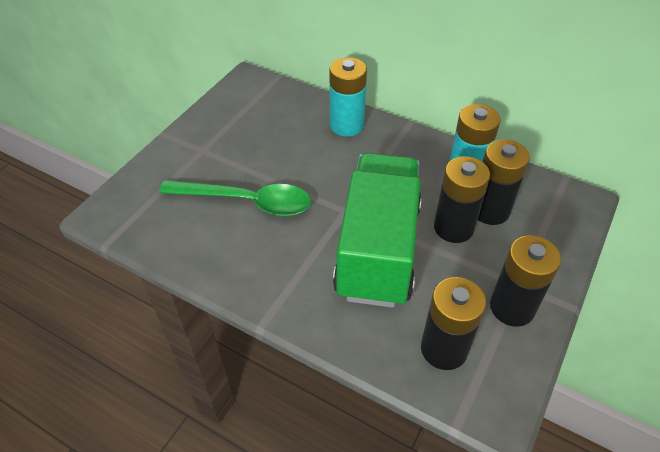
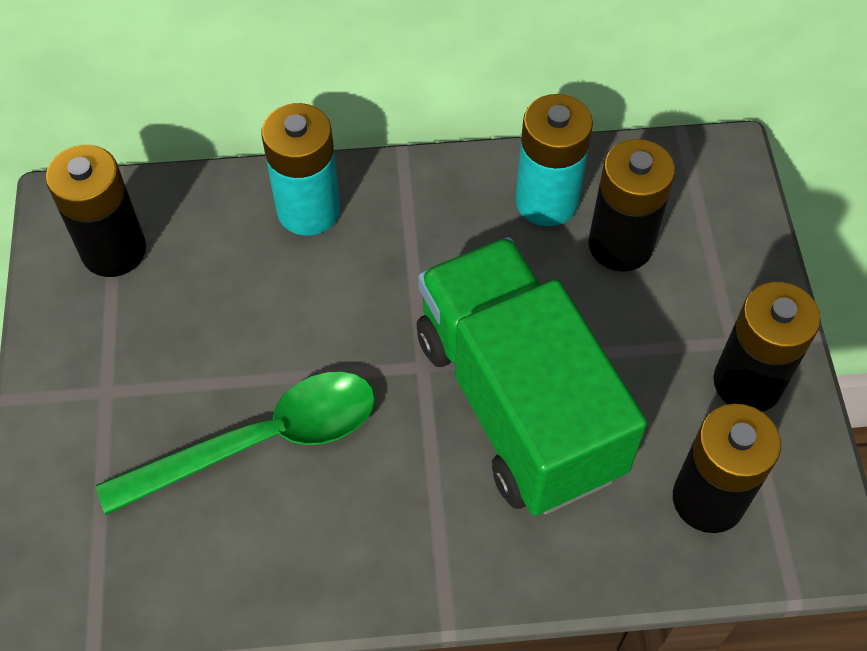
camera: 35 degrees left, 10 degrees up
black battery [434,156,490,243] -> black battery moved to [46,145,146,277]

